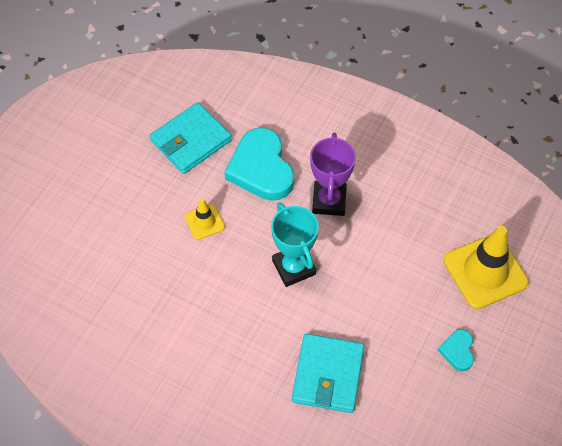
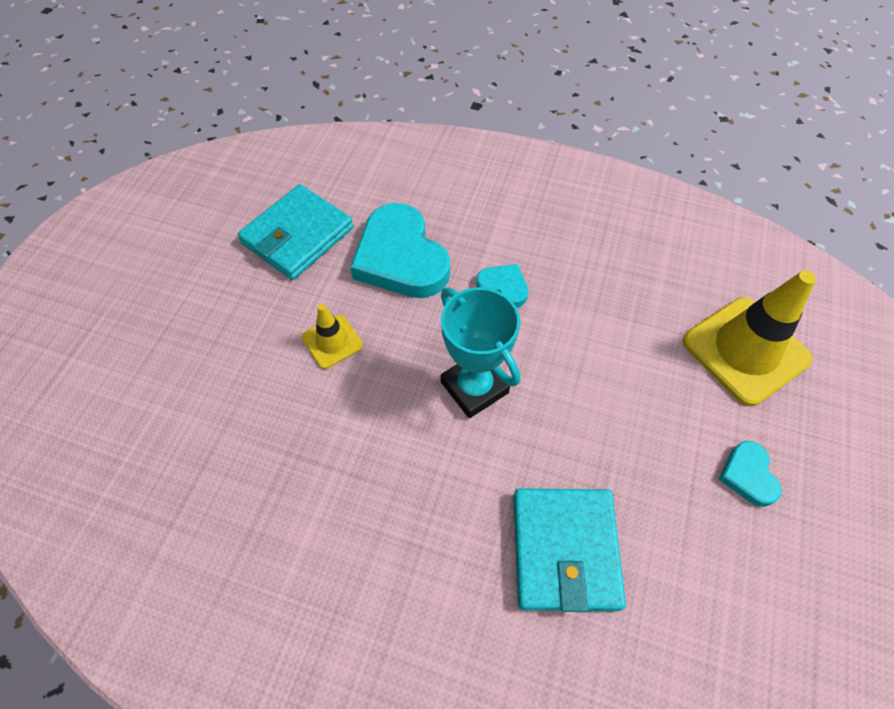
camera: 10 degrees left, 0 degrees up
purple trophy [310,133,356,216] -> turquoise heart [476,264,529,308]

